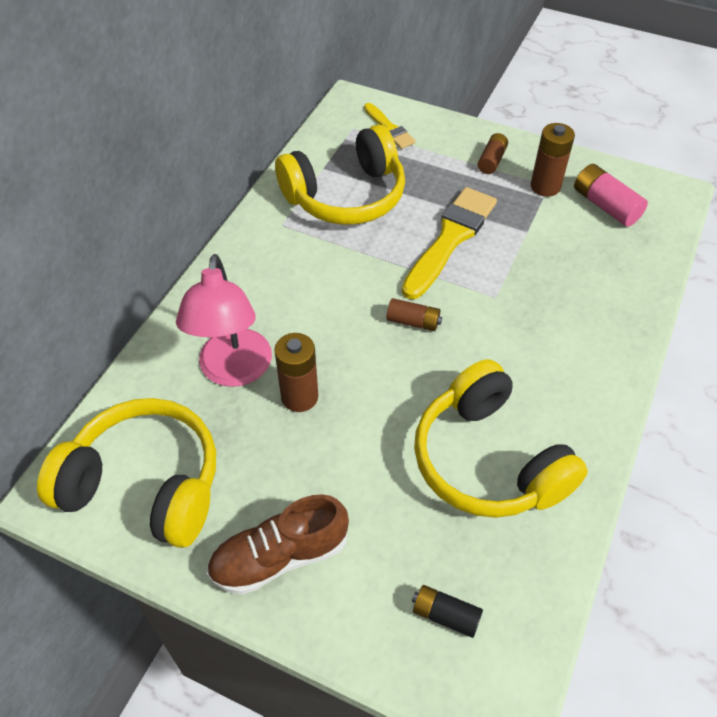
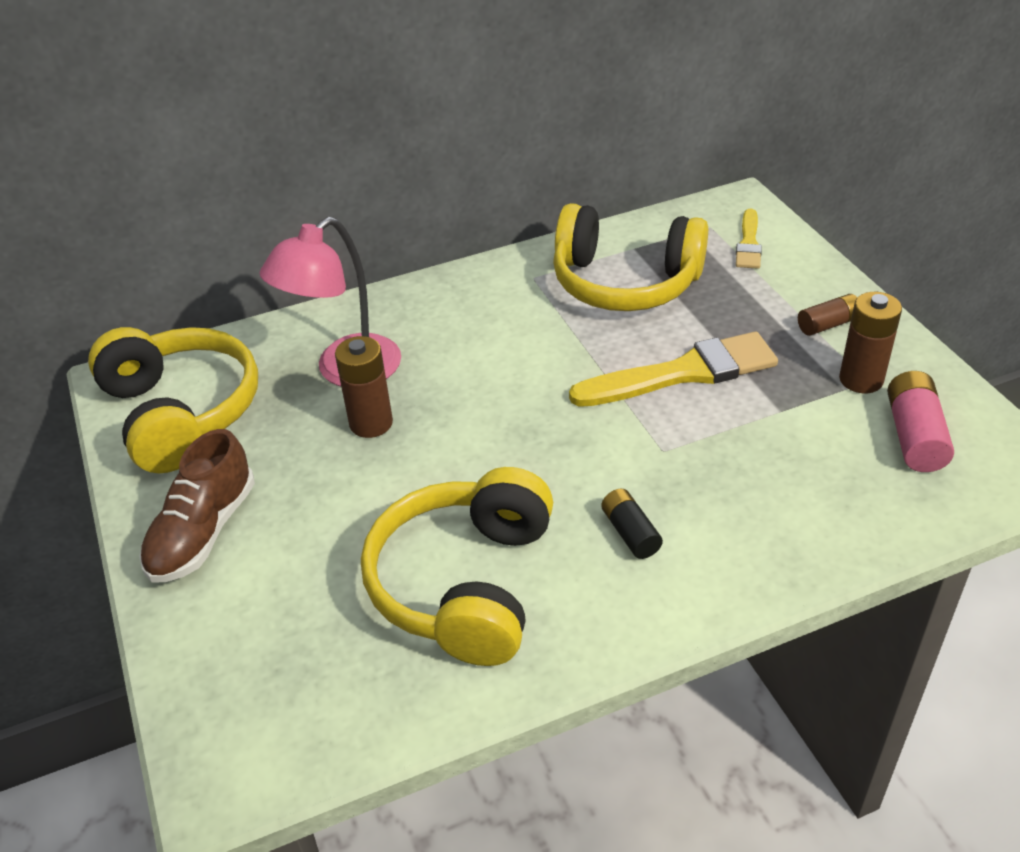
camera: 45 degrees right, 10 degrees down
brown shoe [206,494,349,595] -> brown shoe turned 90 degrees counterclockwise [139,429,255,582]
brown battery [386,298,442,331] -> none
black battery [412,585,483,638] -> black battery moved to [601,489,663,559]

